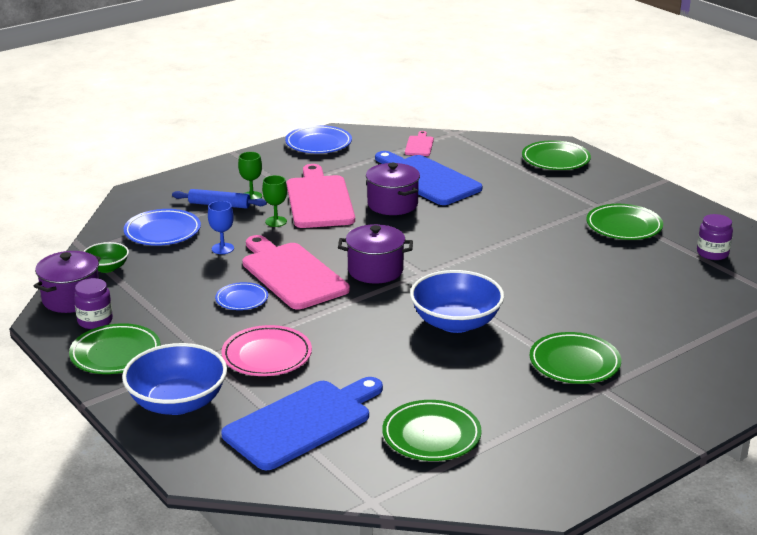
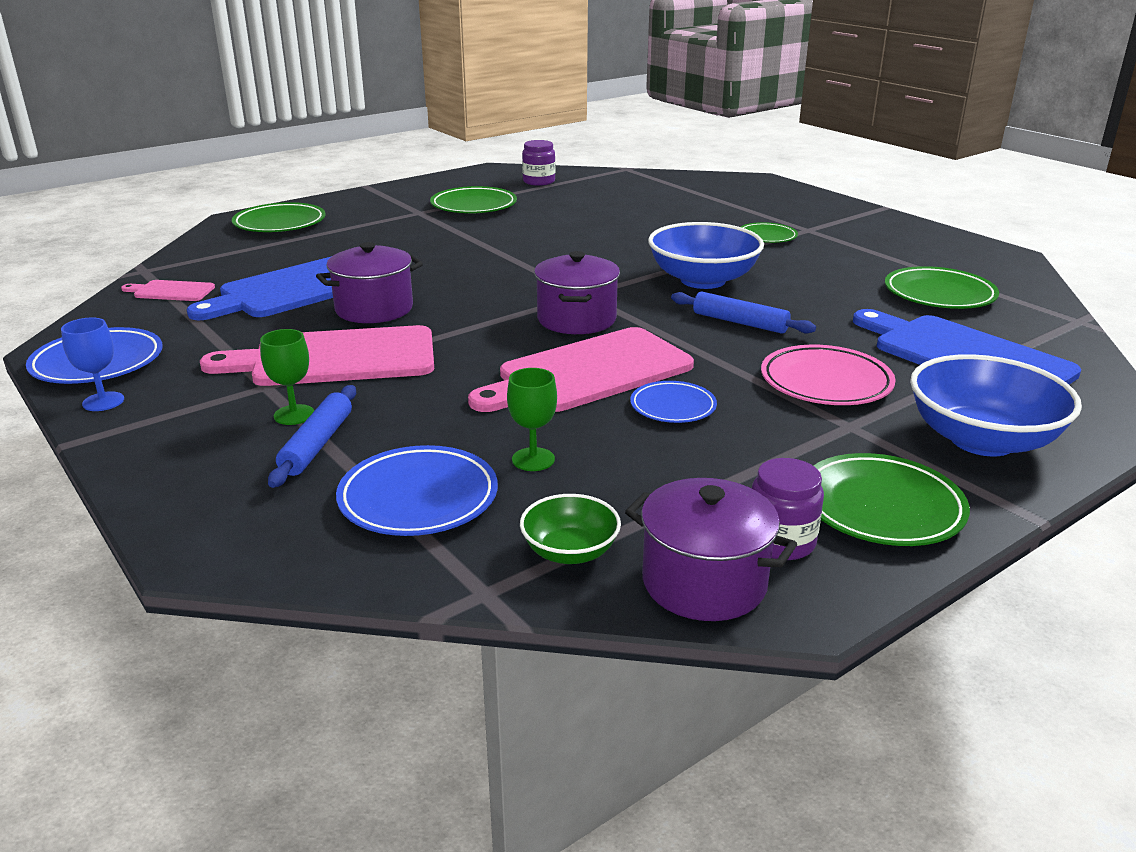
camera: 90 degrees left, 0 degrees up
blue goblet [208,201,234,254] -> blue goblet moved to [61,318,124,411]
green goblet [262,175,287,227] -> green goblet moved to [507,368,557,471]
green plate [530,332,621,384] -> green plate [741,222,798,243], size x0.63
none -> blue rolling pin [671,291,816,334]

